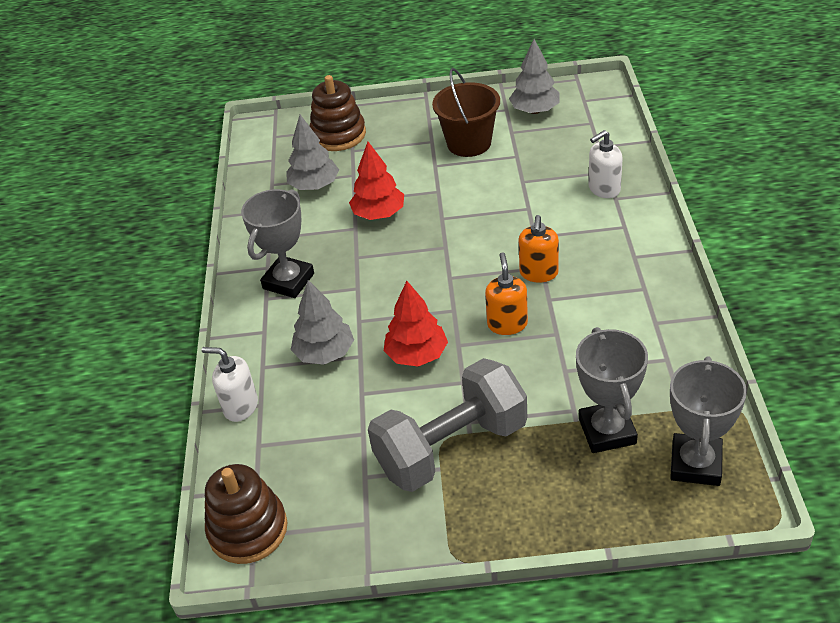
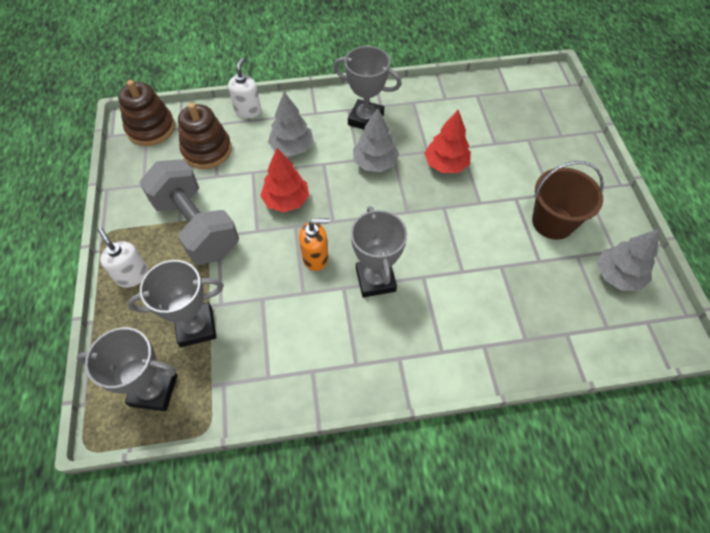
camera: 80 degrees right, 15 degrees up
grey tree [286,115,339,190] -> grey tree moved to [353,108,399,172]
brown stacking toy [310,75,366,151] -> brown stacking toy moved to [178,103,232,169]
orange soap dispenser [519,215,559,283] -> grey trophy [351,206,407,297]
white soap dispenser [588,130,623,198] -> white soap dispenser moved to [98,228,148,288]

